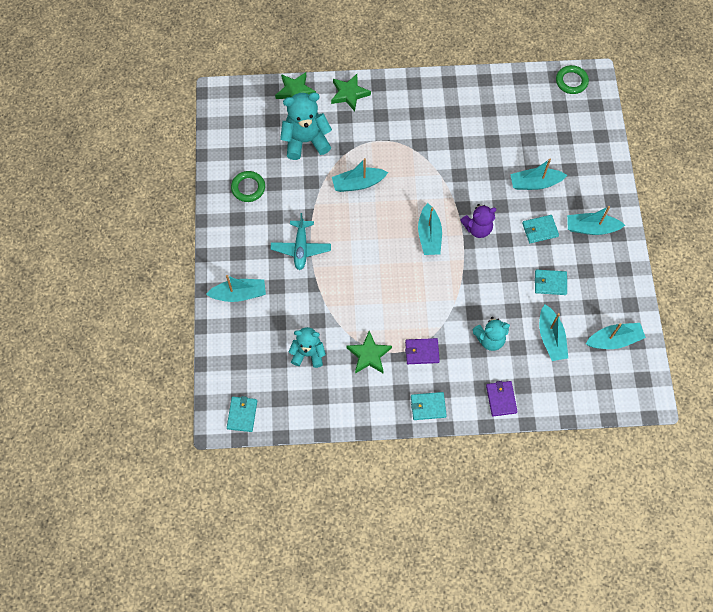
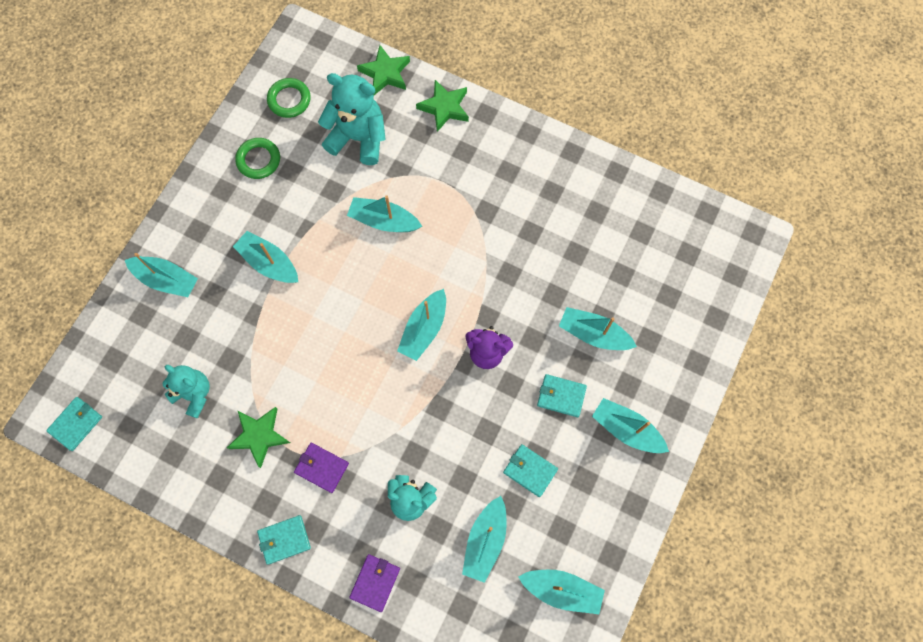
camera: 30 degrees right, 5 degrees up
turquoise plane [271,213,331,270] -> turquoise boat [233,231,298,283]
turquoise wallet [411,392,447,420] -> turquoise wallet turned 45 degrees counterclockwise [257,515,311,565]
green ring [556,65,589,94] -> green ring moved to [267,78,311,118]

